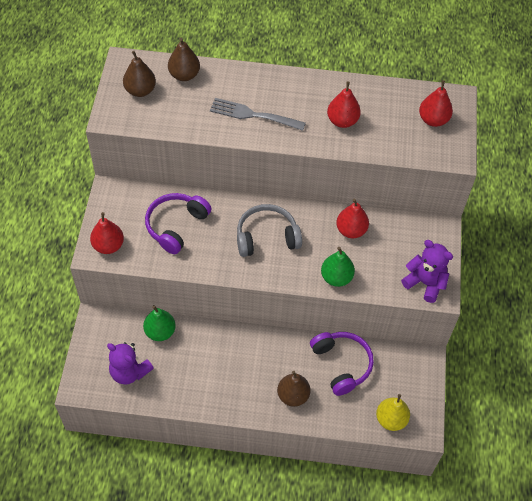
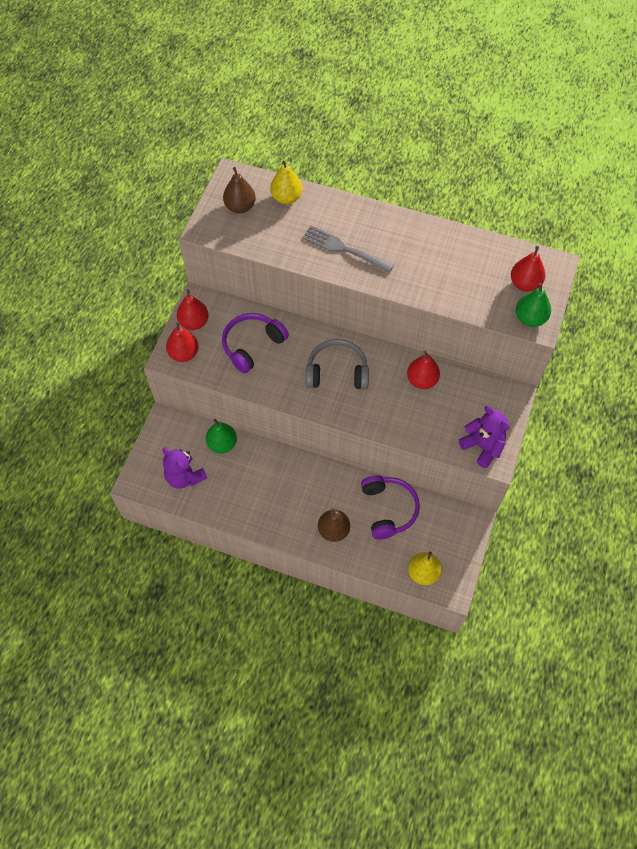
camera: 15 degrees right, 5 degrees up
brown pear [168,38,200,81] -> yellow pear [270,161,302,204]
green pear [321,247,355,287] -> green pear moved to [516,282,551,327]
red pear [327,81,361,128] -> red pear moved to [177,289,209,330]

